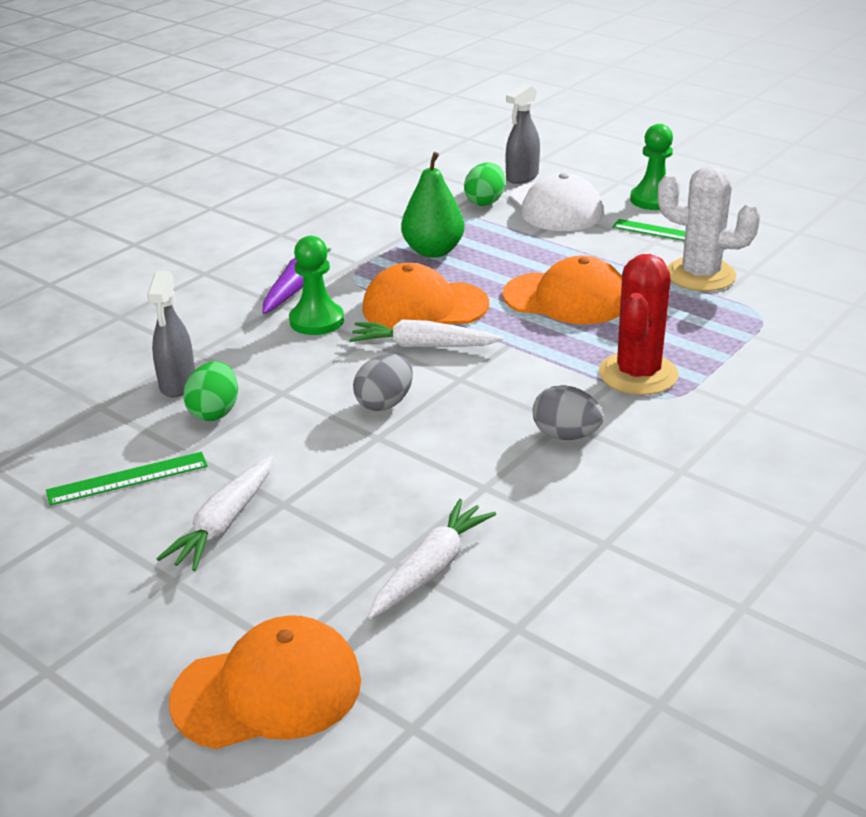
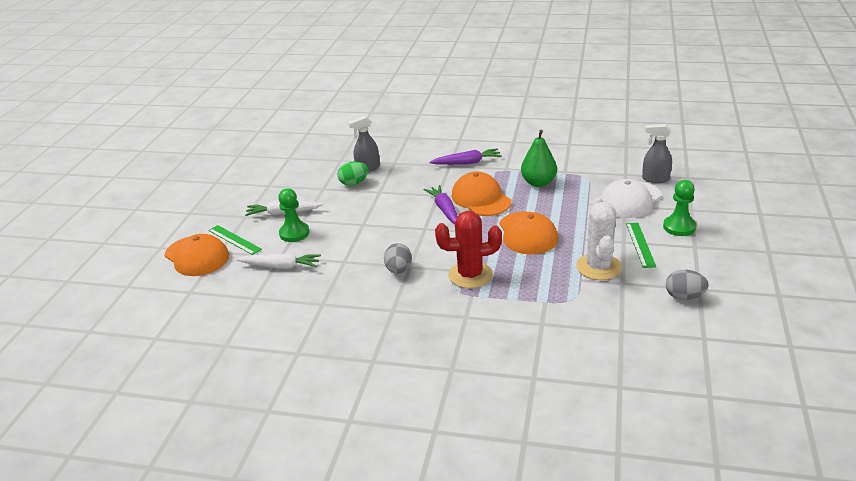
camera: 65 degrees right, 0 degrees up
green ruler [46,452,208,506] -> green ruler moved to [208,225,262,255]
green pawn [289,236,344,335] -> green pawn moved to [278,188,309,242]
white carrot [349,320,503,347] -> purple carrot [424,185,457,224]
grey egg [353,354,413,411] -> grey egg moved to [666,270,709,300]
green egg [464,162,505,206] -> none

